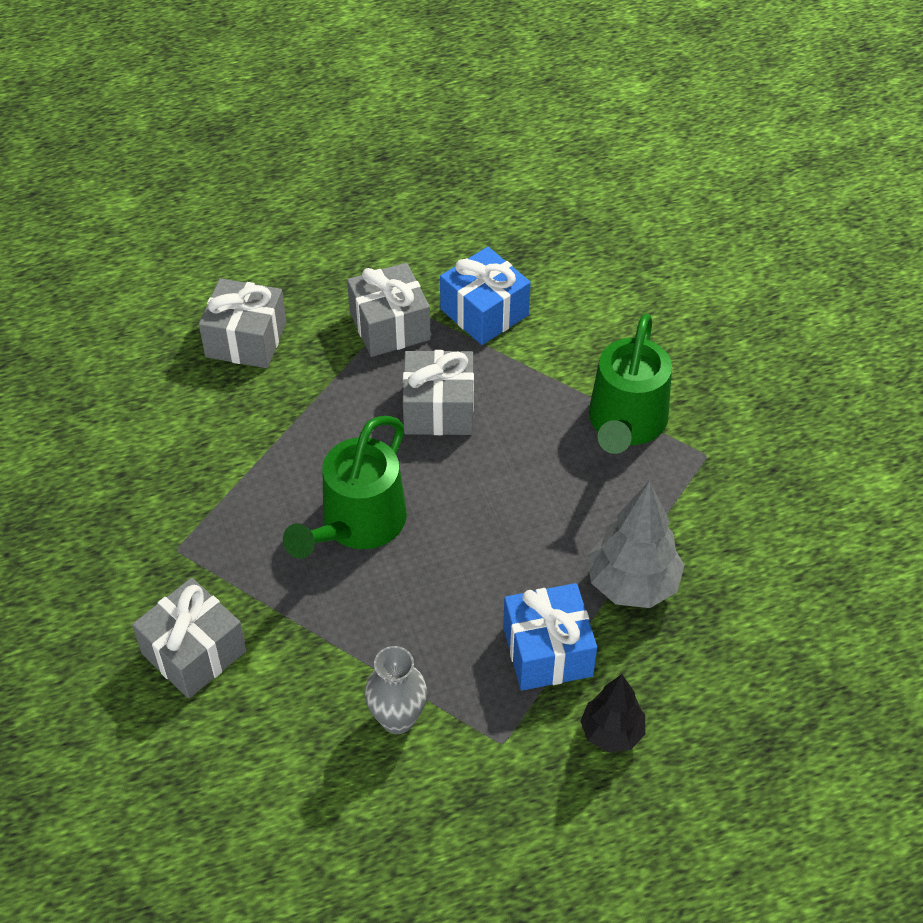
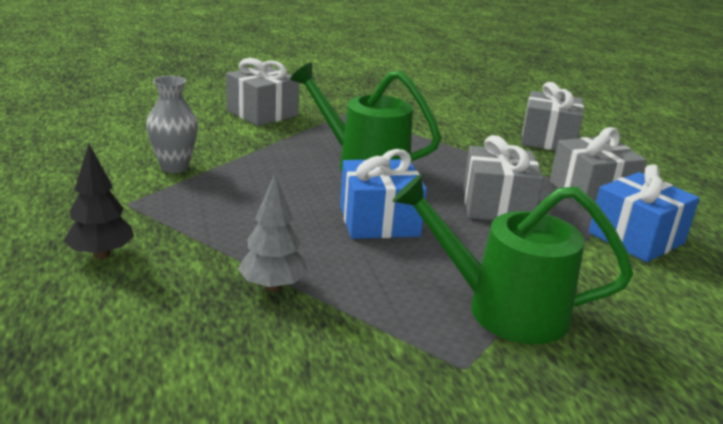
camera: 90 degrees right, 25 degrees down
blue gift [503,583,597,691] -> blue gift moved to [340,149,427,239]
grey tree [588,480,684,608] -> grey tree [238,173,308,292], size x0.64

